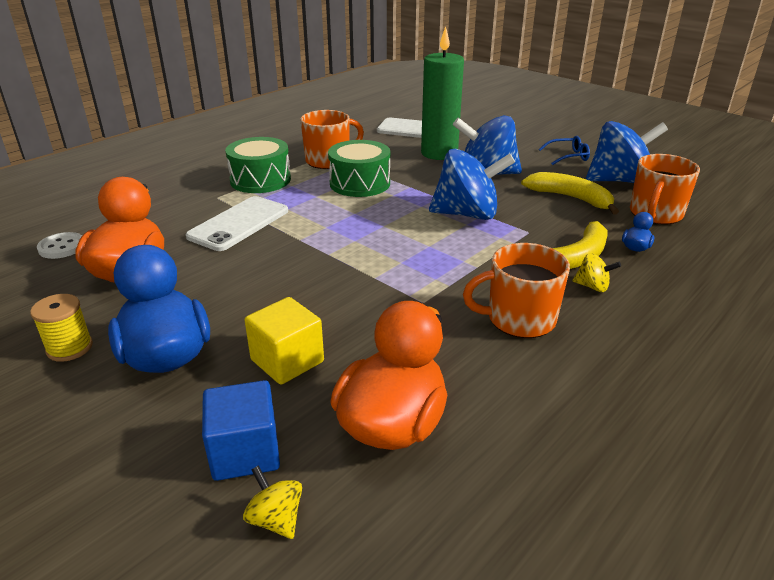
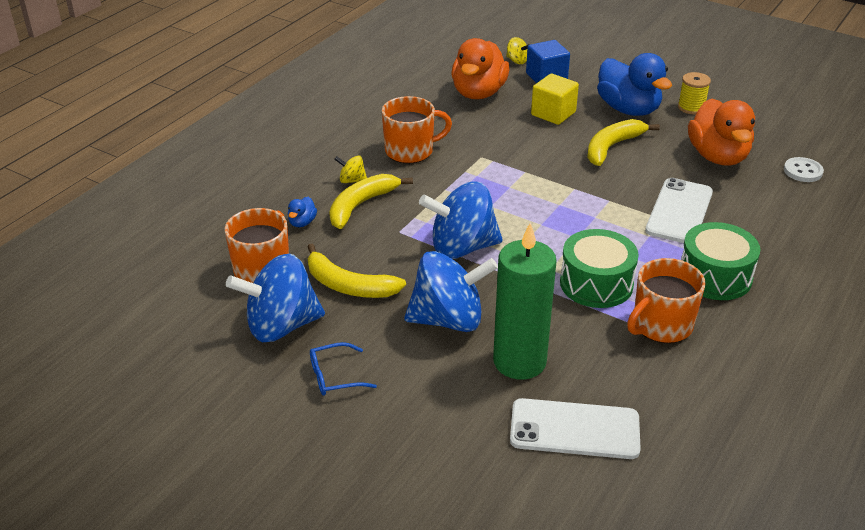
camera: 170 degrees right, 5 degrees up
none -> yellow banana [587,119,660,166]

